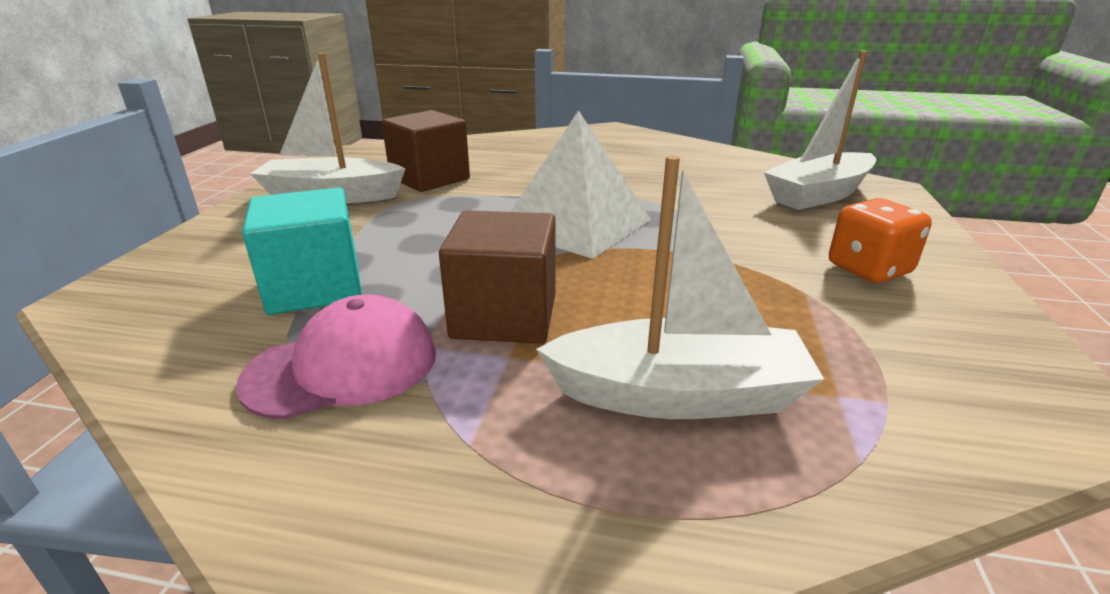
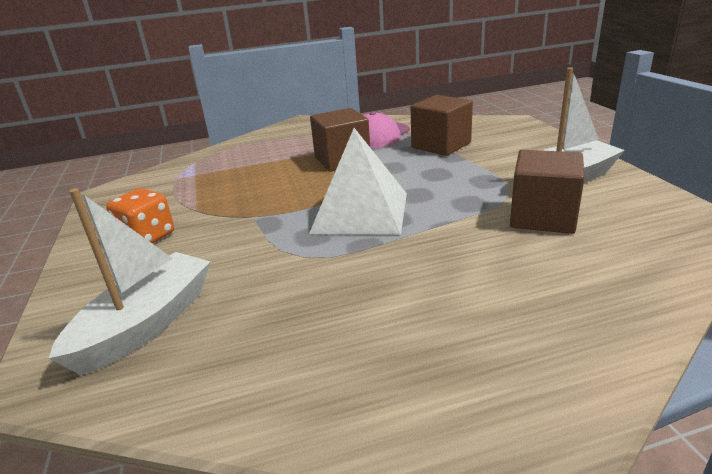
camera: 155 degrees right, 0 degrees up
turquoise cube [242,187,362,315] -> brown cube [411,95,473,156]
white boat [536,155,824,419] -> none

